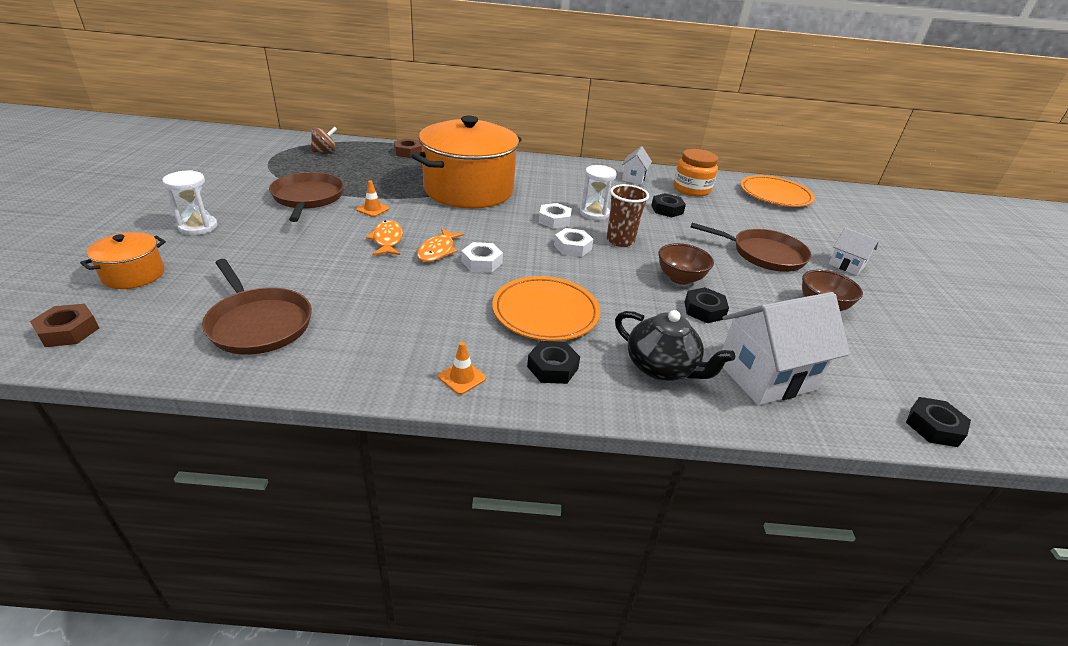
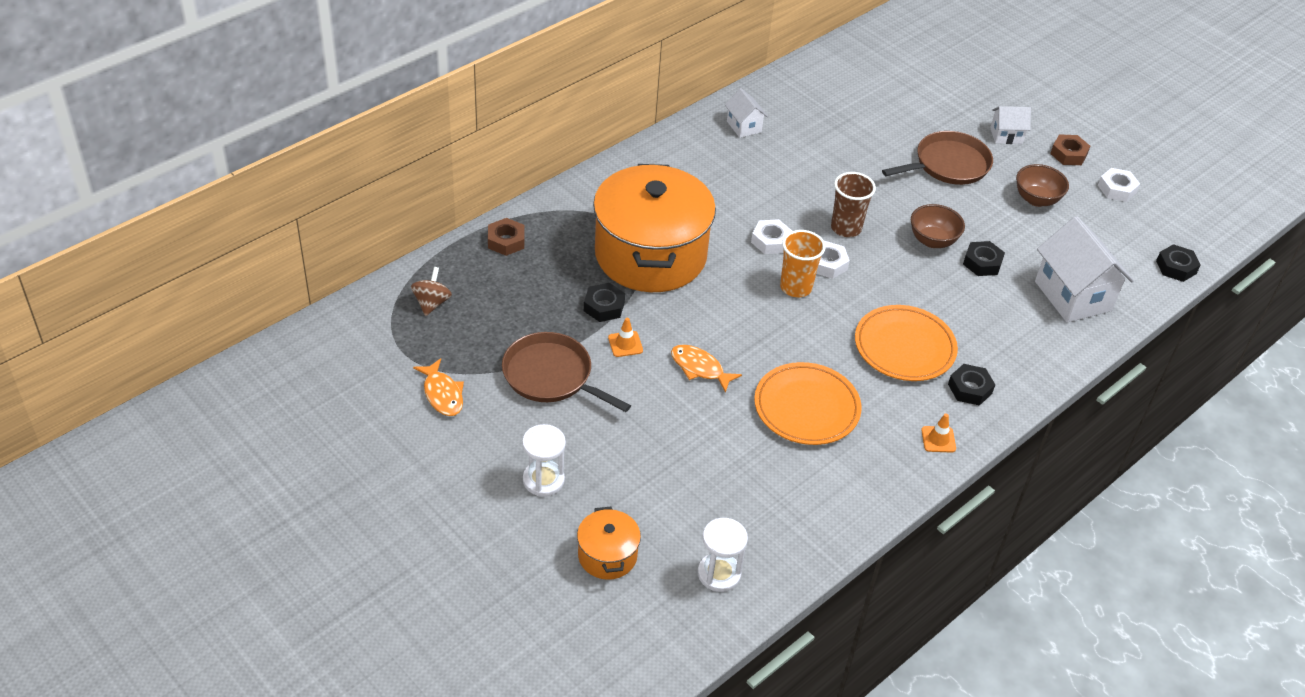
camera: 45 degrees left, 10 degrees up
brown nut [30,304,99,347] -> brown nut moved to [1050,135,1090,165]
brown pan [202,259,312,355] -> none
orange fish [417,228,464,262] -> orange fish moved to [413,358,464,416]
white nut [462,242,503,273] -> white nut moved to [1098,168,1140,202]
white hourglass [580,165,617,220] -> white hourglass moved to [698,518,748,592]
black teapot [615,310,735,381] -> none
black nut [651,193,686,217] -> black nut moved to [584,283,625,322]
orange jar [673,149,718,197] -> none
white house [722,292,850,405] -> white house turned 45 degrees counterclockwise [1035,216,1134,323]
orange plate [740,175,815,207] -> orange plate moved to [754,362,862,445]
none -> orange cup [780,230,826,297]

